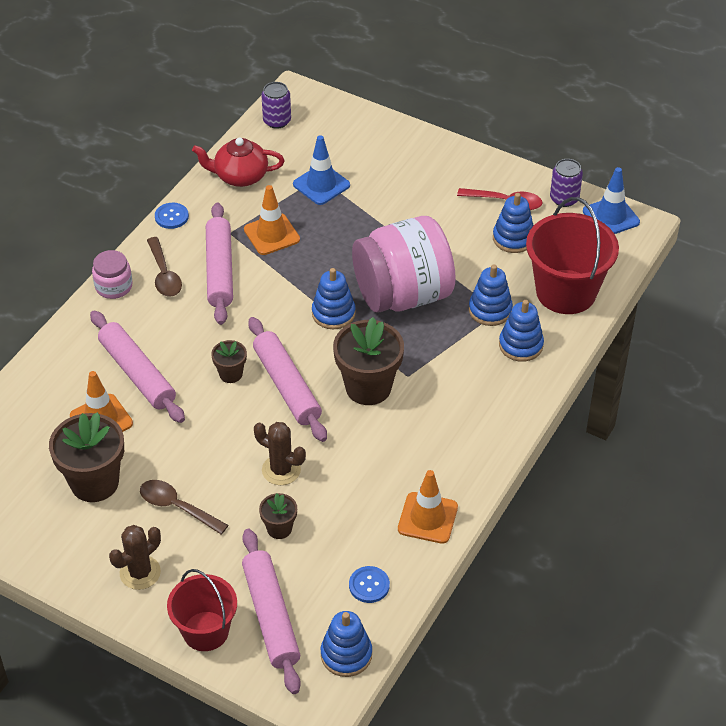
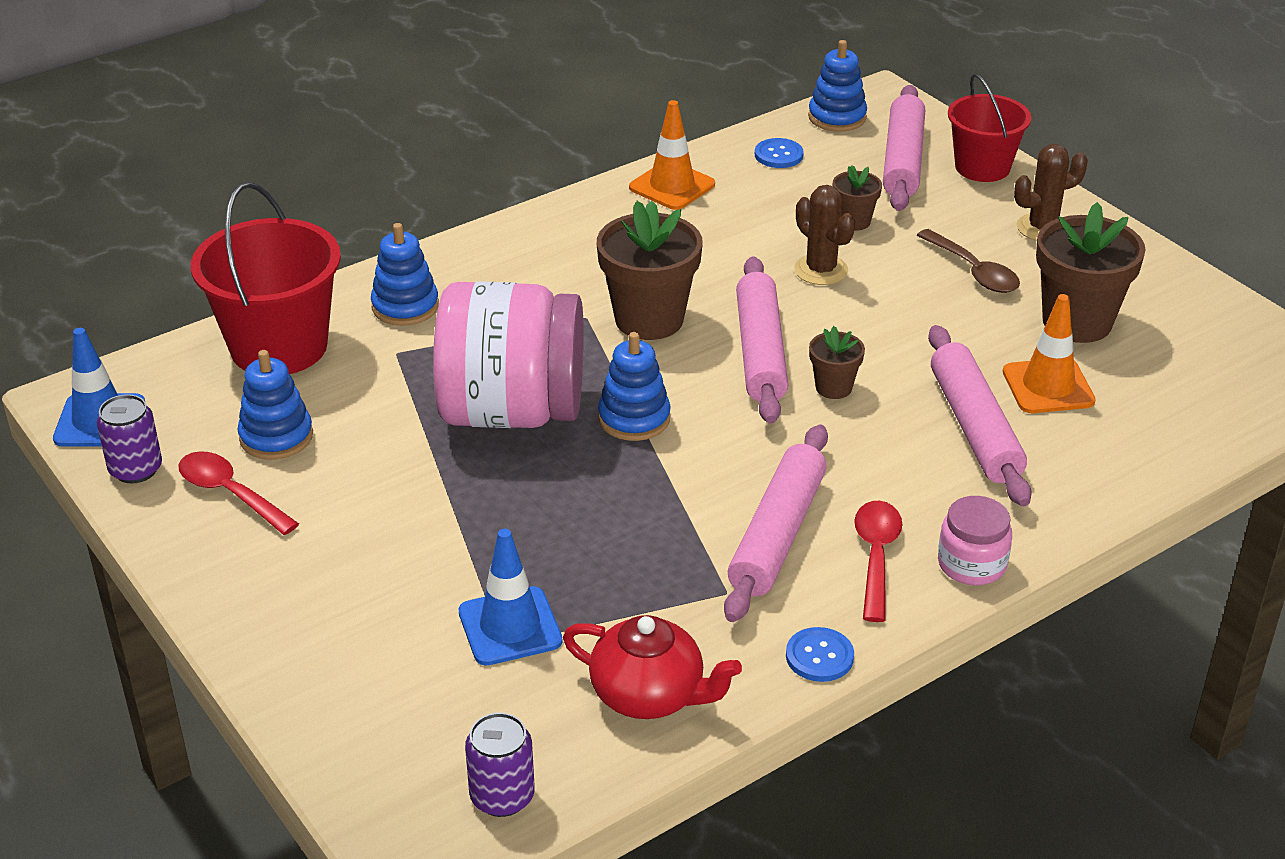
camera: 155 degrees left, 10 degrees down
brown spoon [147,237,182,297] -> red spoon [854,501,902,622]
orange traffic cone [244,185,300,255] -> none
blue stacking toy [469,264,513,326] -> none

